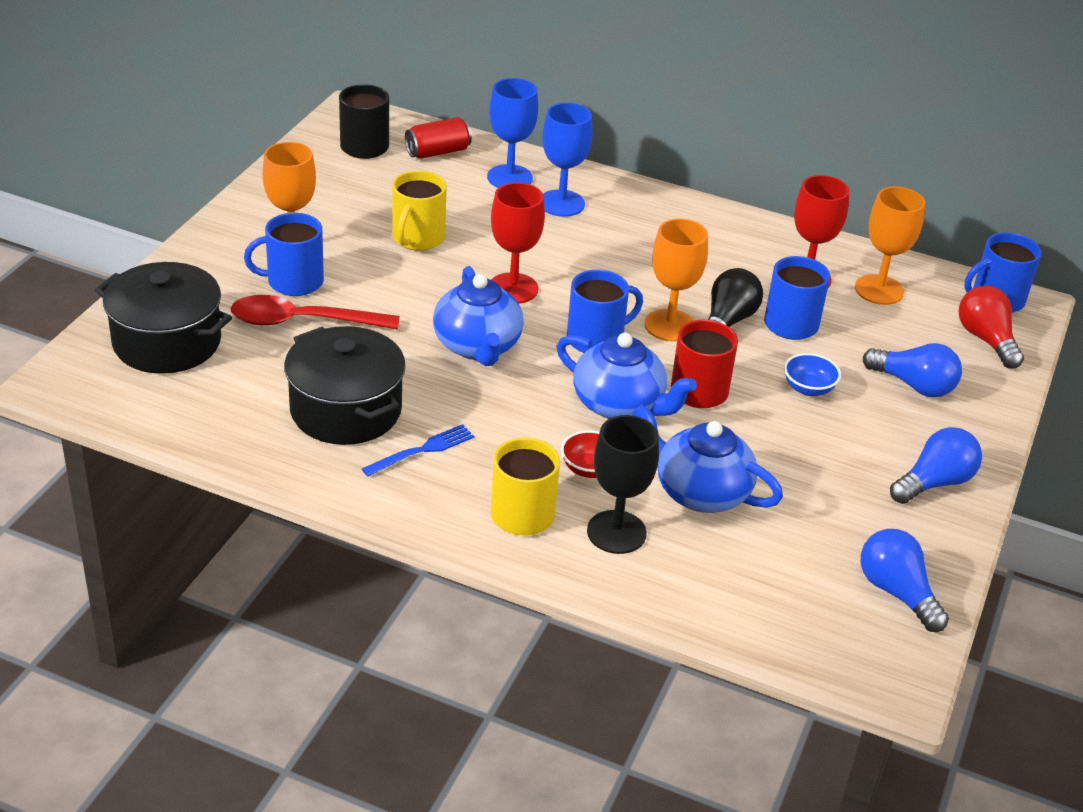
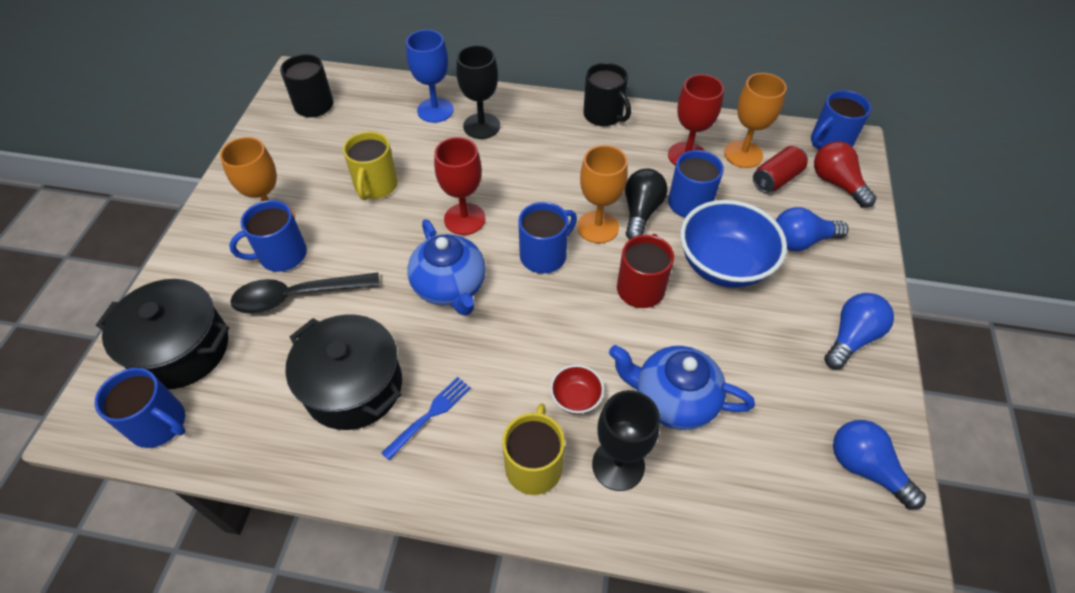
camera: 10 degrees left, 15 degrees up
red spoon [231,295,400,330] -> black spoon [230,273,380,314]
red can [405,117,472,159] -> red can moved to [753,146,808,193]
blue goblet [543,103,593,217] -> black goblet [456,45,500,139]
blue teapot [557,333,697,419] -> none
blue bowl [784,353,841,396] -> blue bowl [680,200,787,288], size x2.17
blue light bulb [863,343,962,397] -> blue light bulb turned 150 degrees clockwise [776,207,848,251]
none -> blue mug [95,368,186,448]
none -> black mug [583,63,631,126]

